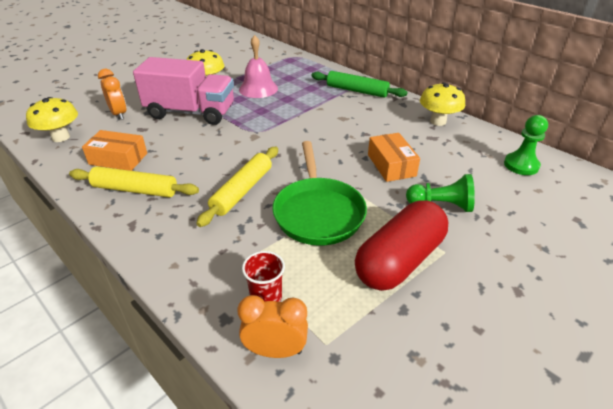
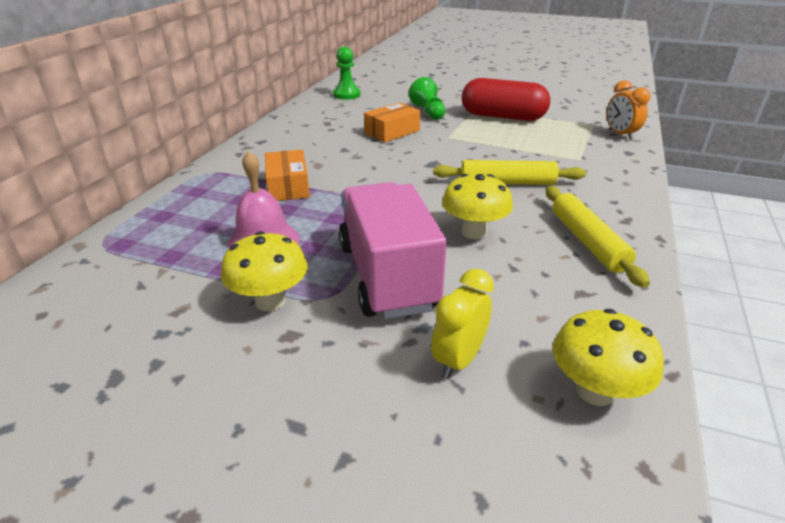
camera: 115 degrees left, 5 degrees down
orange box [82,130,147,171] -> orange box moved to [265,150,310,201]
orange clock [98,69,127,120] -> yellow clock [431,269,494,379]
red cup [242,251,285,302] -> none
green pan [273,141,367,246] -> none
green rolling pin [311,71,408,98] -> none
yellow mushroom [420,82,465,126] -> yellow mushroom moved to [442,174,513,239]

